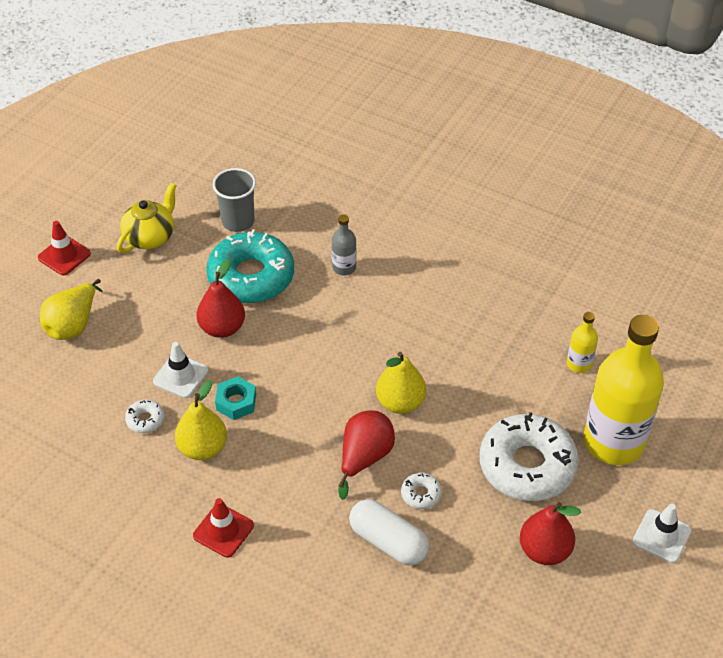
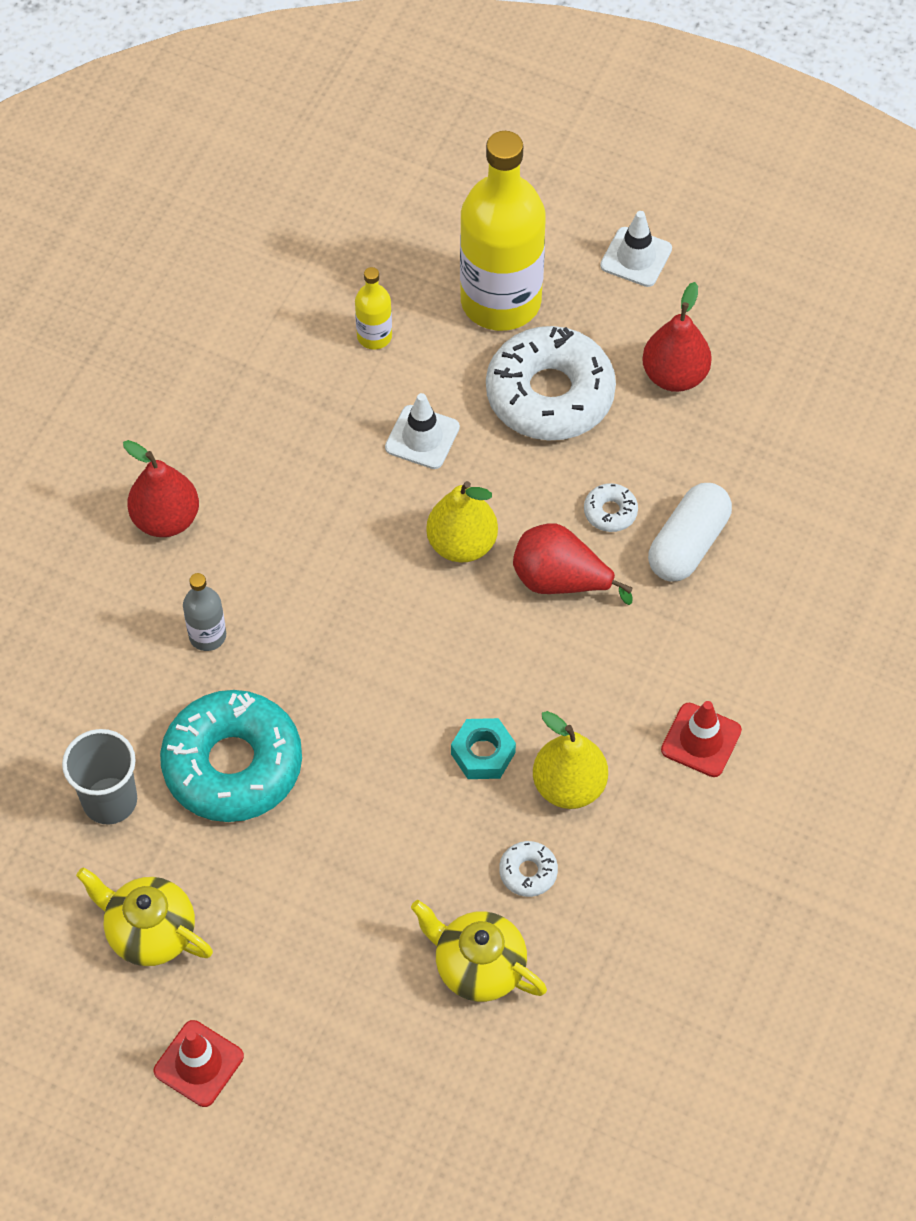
camera: 95 degrees left, 10 degrees up
yellow pear [40,279,103,340] -> none
white traffic cone [153,342,209,398] -> white traffic cone moved to [385,393,460,469]
red pear [197,259,245,338] -> red pear moved to [123,440,199,537]
none -> yellow teapot [411,900,547,1002]

